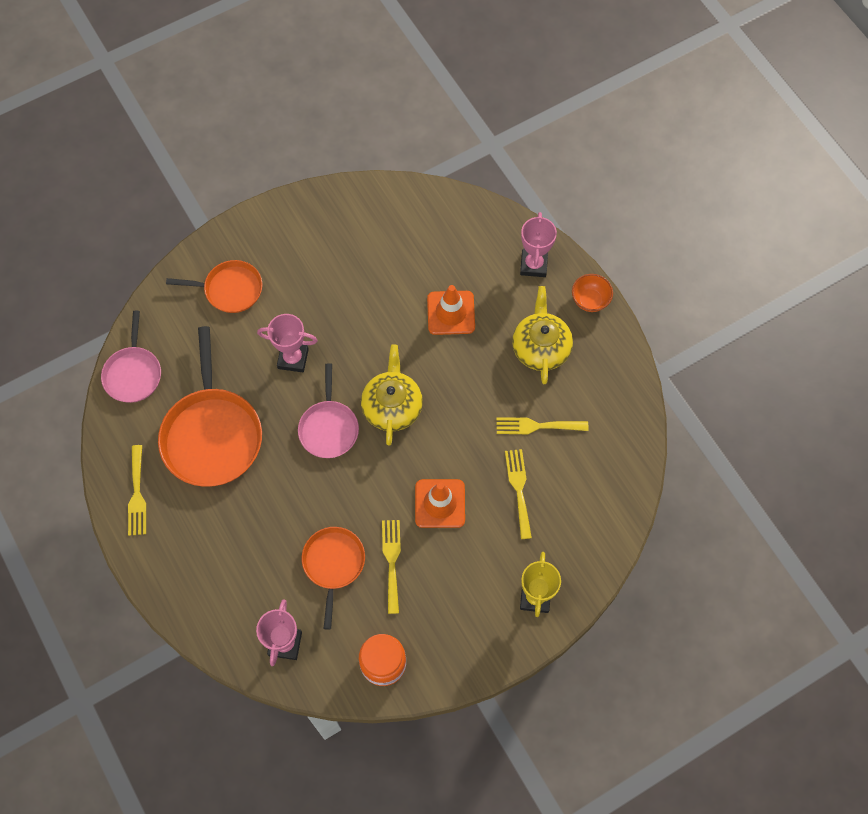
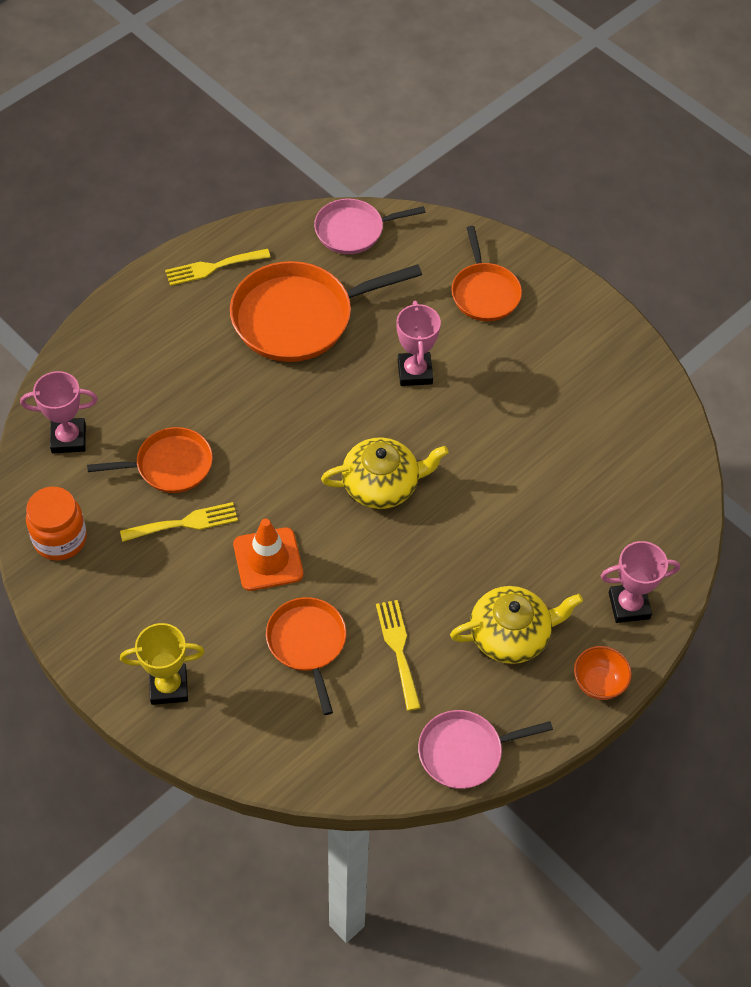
camera: 75 degrees right, 10 degrees down
pink pan [298,363,359,458] -> pink pan moved to [418,710,553,789]
orange traffic cone [427,285,475,335] -> none
yellow fork [505,449,532,539] -> orange pan [266,597,346,715]

